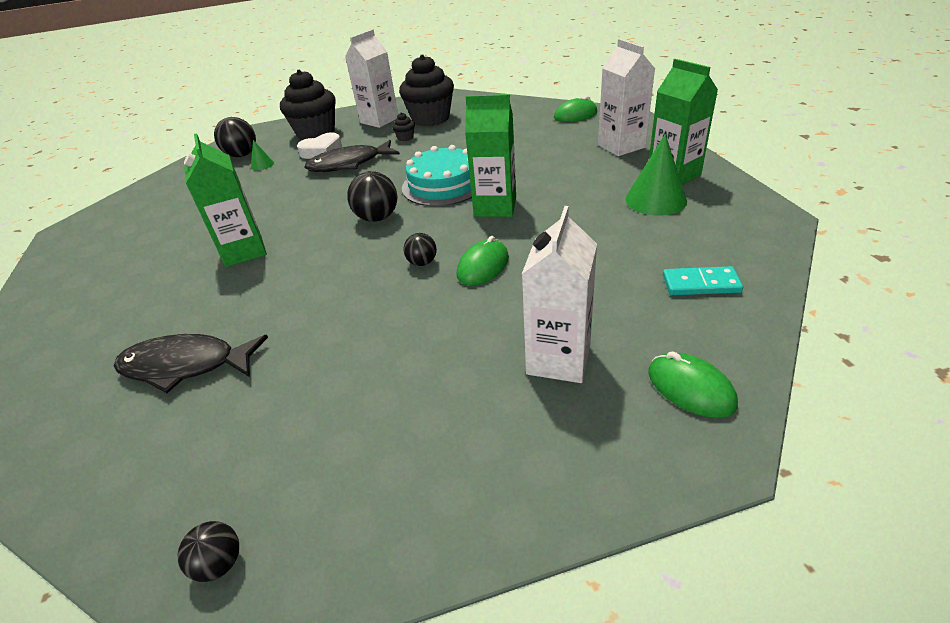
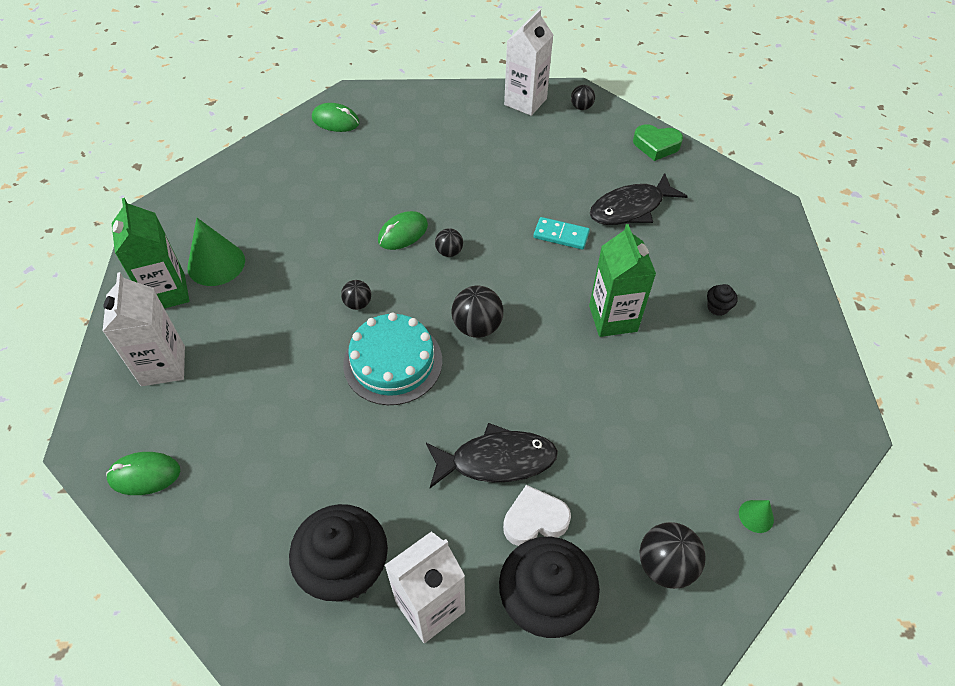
camera: 170 degrees left, 15 degrees up
black fish [114,334,268,393] -> black fish turned 135 degrees clockwise [590,173,688,225]
green cone [251,140,274,170] -> green cone moved to [739,500,774,533]
black cupcake [392,113,415,141] -> black cupcake moved to [707,284,738,316]
green carton [465,94,516,217] -> black ball [341,280,371,310]
white carton [522,206,597,383] -> white carton moved to [504,9,553,116]
green mouse [648,351,738,418] -> green mouse turned 45 degrees counterclockwise [312,103,360,132]
turquoise domino [663,266,743,295] -> turquoise domino moved to [533,217,590,250]
none -> green heart [633,124,683,161]

